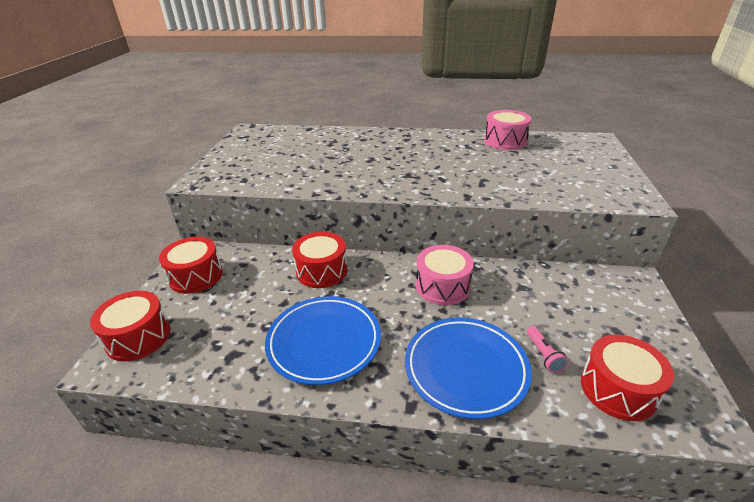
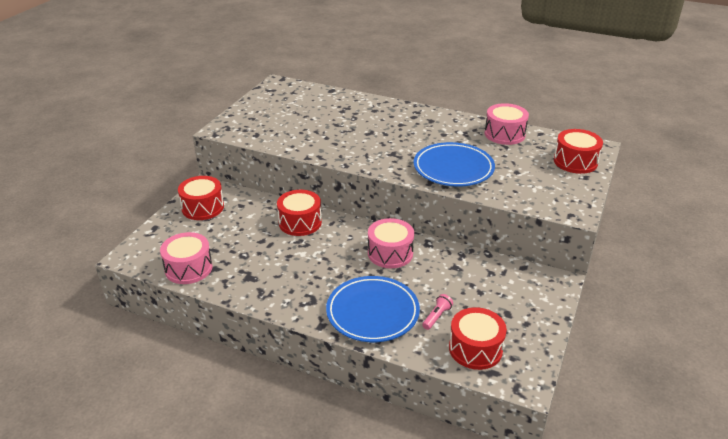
camera: 15 degrees right, 0 degrees up
red drum [90,291,170,361] -> red drum moved to [554,129,603,174]
blue plate [265,296,381,385] -> blue plate moved to [414,142,495,187]
pink flashlight [527,326,568,373] -> pink flashlight turned 150 degrees counterclockwise [422,294,453,330]
none -> pink drum [160,232,213,284]

